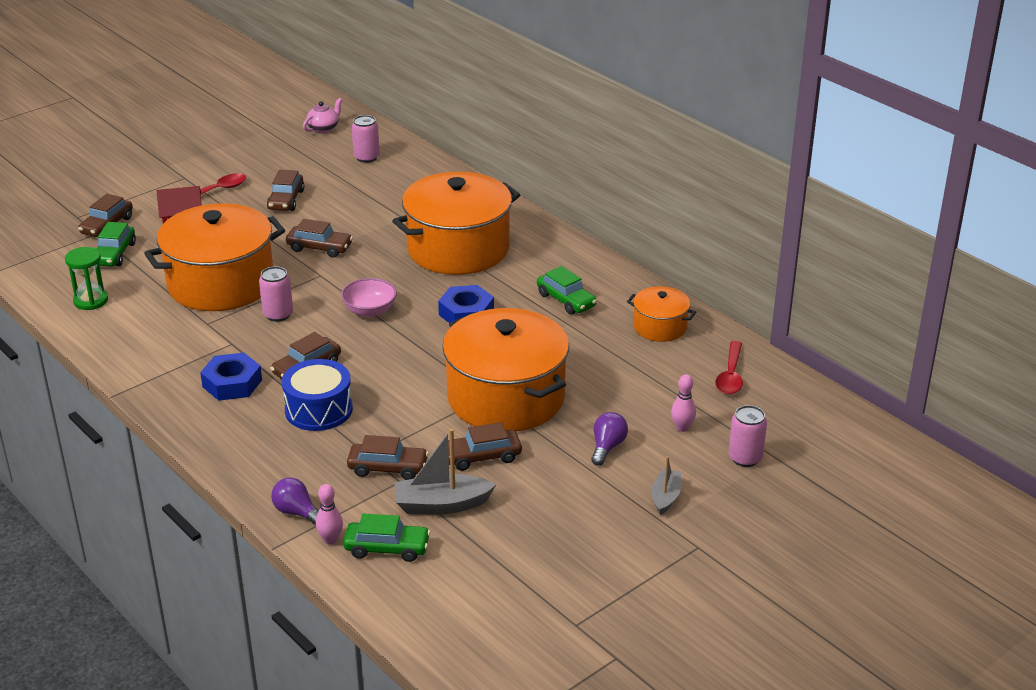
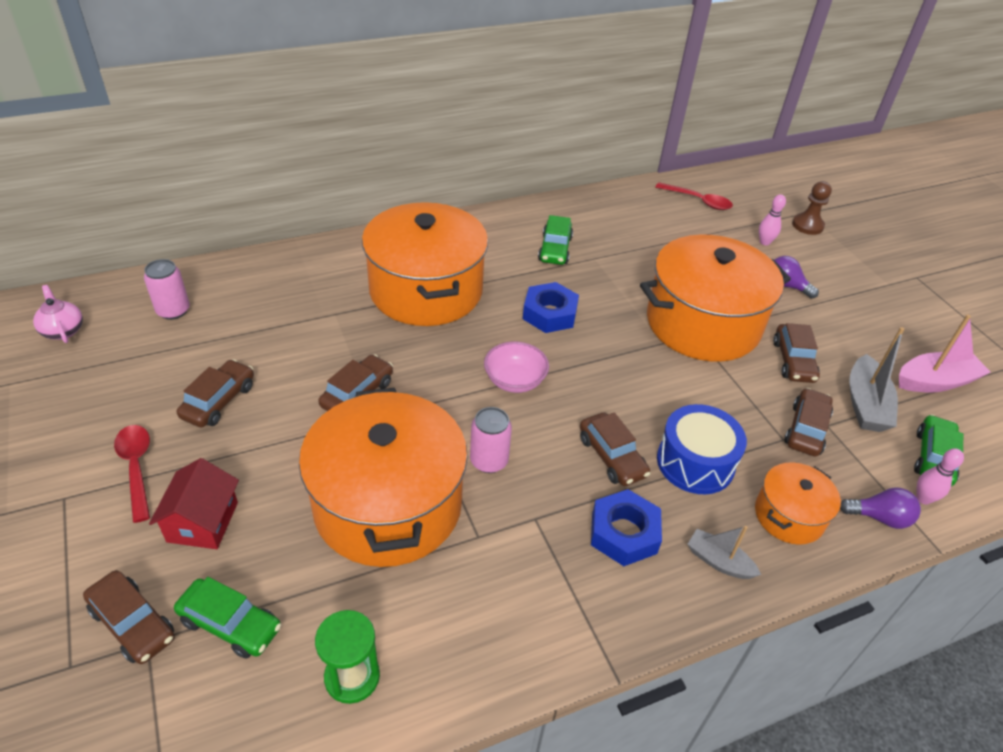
camera: 75 degrees left, 10 degrees up
brown car [267,170,305,211] -> brown car turned 90 degrees counterclockwise [177,359,254,428]
purple light bulb [271,478,319,526] -> purple light bulb turned 135 degrees counterclockwise [840,487,921,529]
green car [537,266,597,315] -> green car turned 120 degrees clockwise [538,215,573,265]
orange pot [627,286,696,342] -> orange pot moved to [755,462,841,545]
grey boat [651,456,682,515] -> grey boat moved to [688,526,761,579]
pink can [728,405,767,467] -> brown pawn [792,181,832,235]
none -> pink boat [899,315,991,392]

